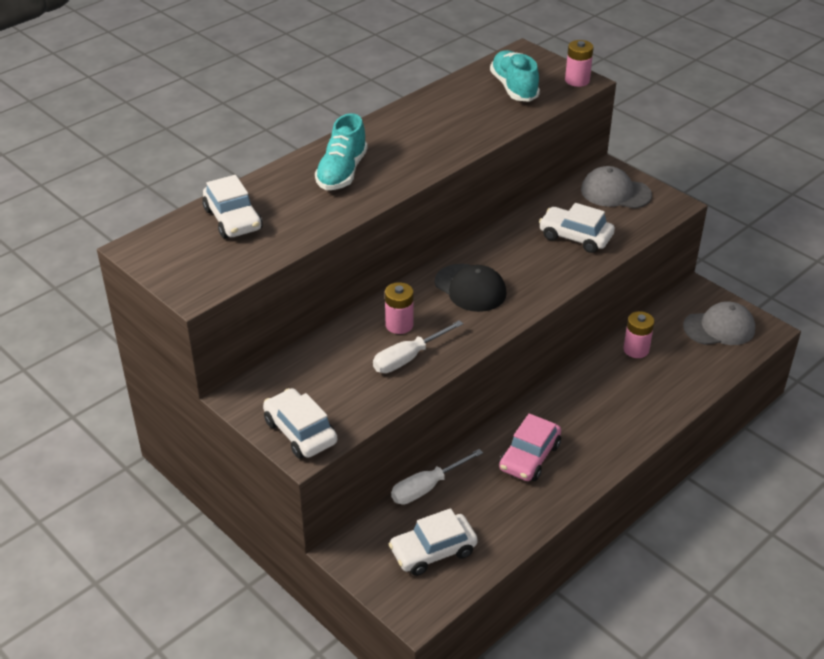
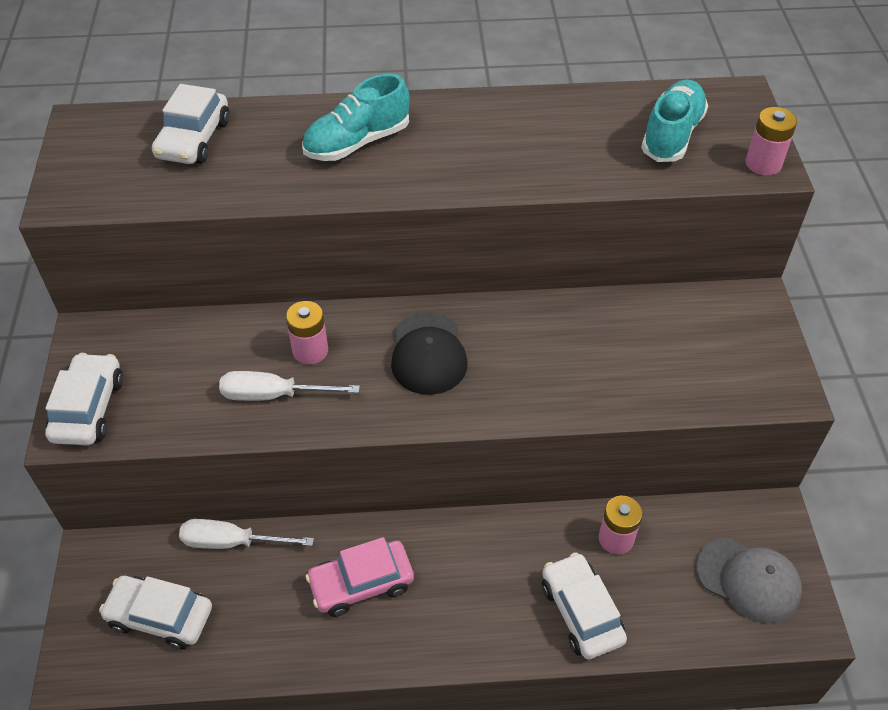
camera: 40 degrees right, 10 degrees up
white car [539,203,615,253] -> white car moved to [542,553,627,659]
grey cap [581,166,652,209] -> none

